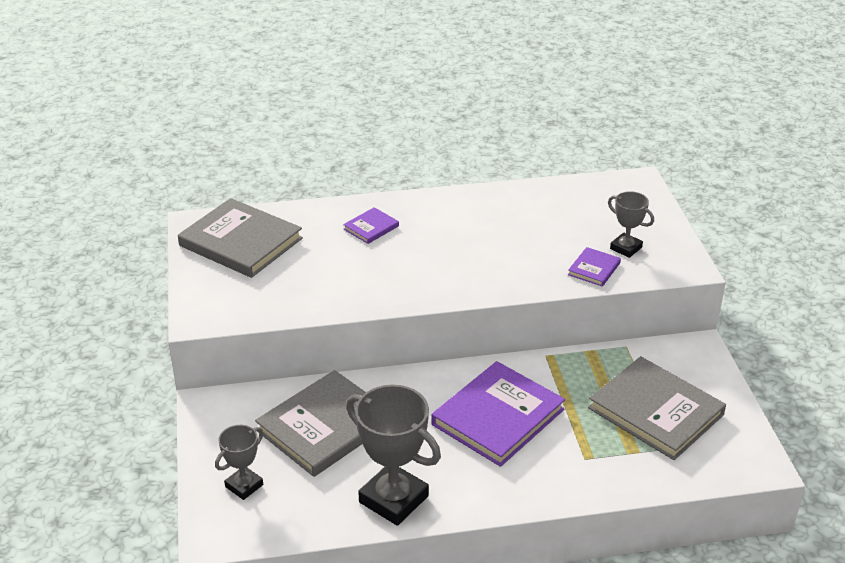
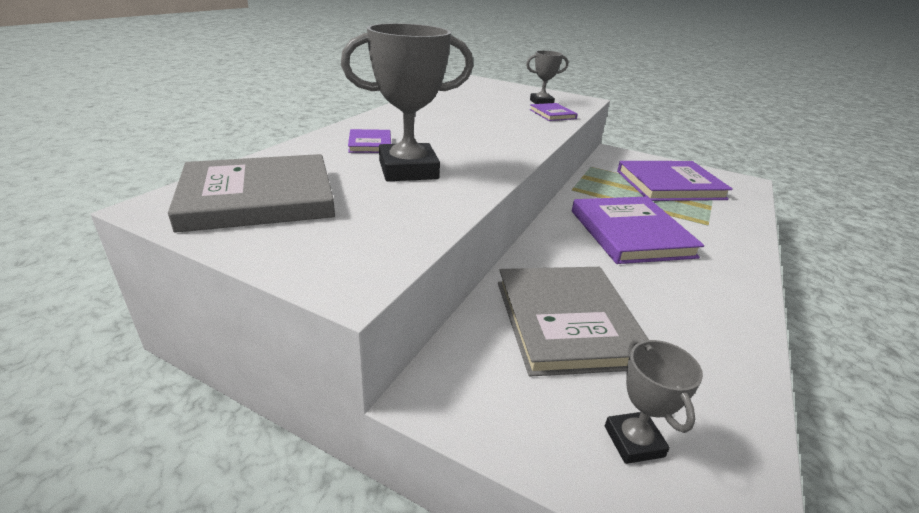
camera: 55 degrees left, 5 degrees down
grey trophy [346,385,441,526] -> grey trophy moved to [341,23,473,181]
grey book [588,356,726,460] -> purple book [617,161,733,201]

